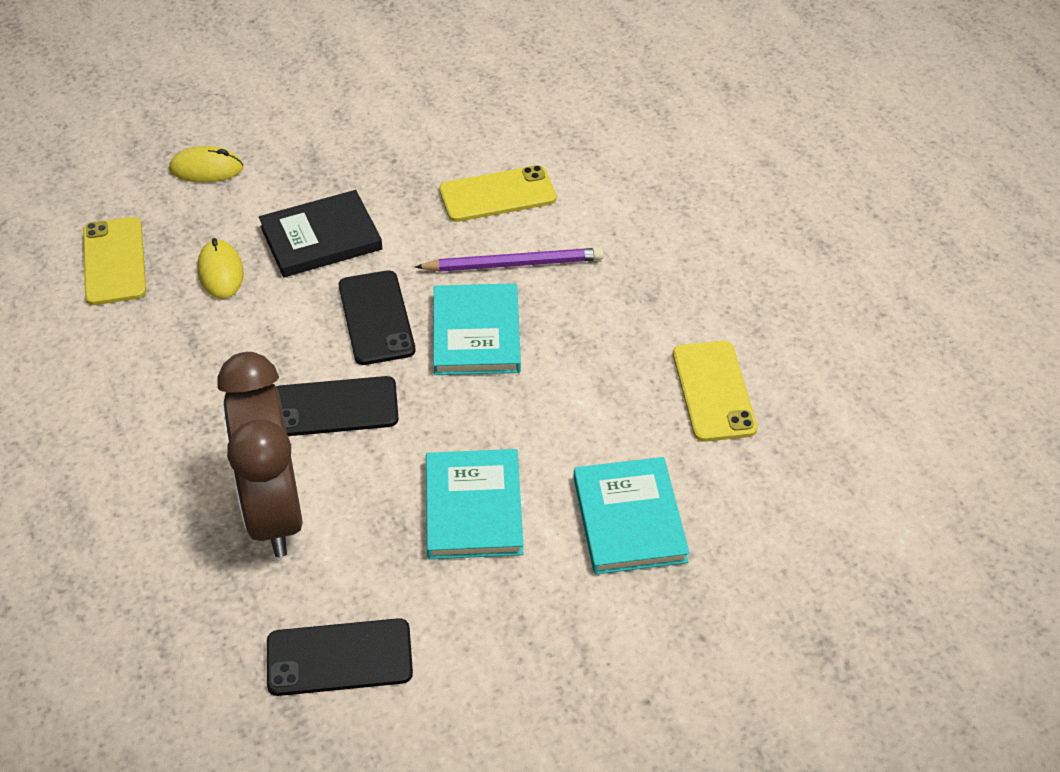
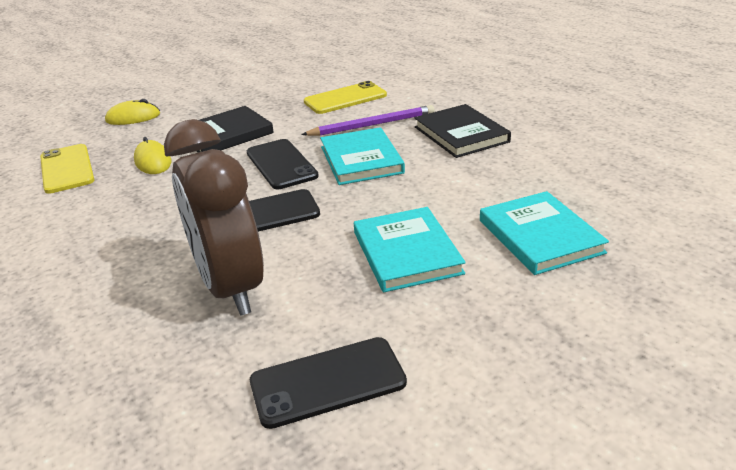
camera: 10 degrees left, 15 degrees down
yellow phone [673,341,757,442] -> none
none -> black book [415,104,511,158]

